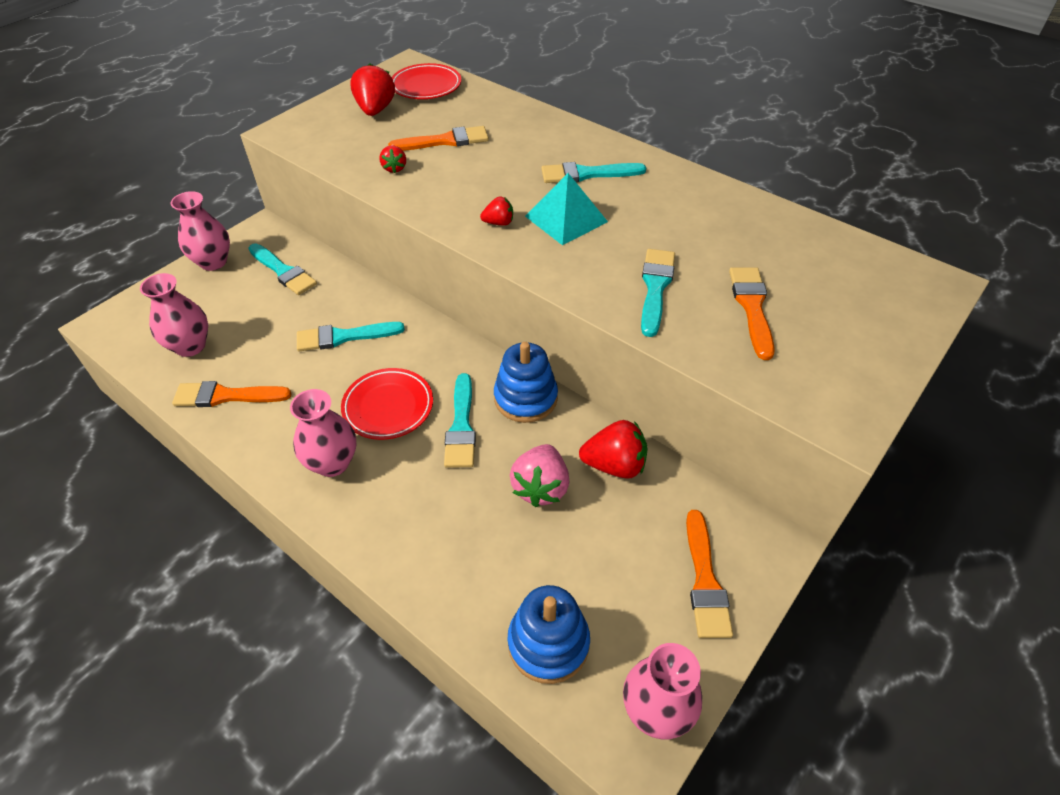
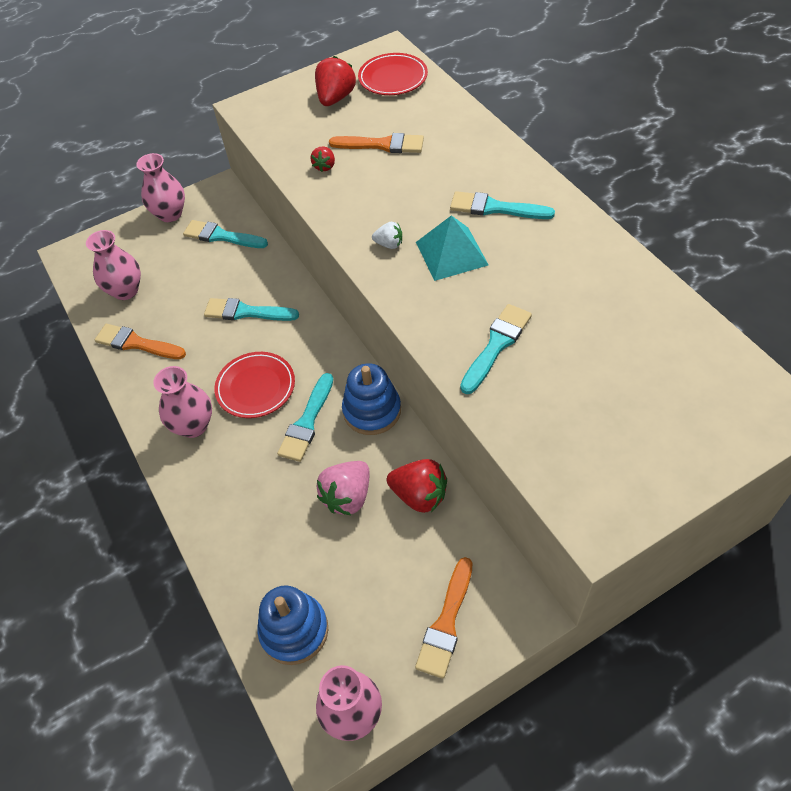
camera: 25 degrees right, 5 degrees up
turquoise brush [248,243,317,295] -> turquoise brush turned 135 degrees clockwise [183,220,268,248]
red strawberry [480,197,513,226] -> white strawberry [372,222,402,249]
orange brush [729,267,775,360] -> none

